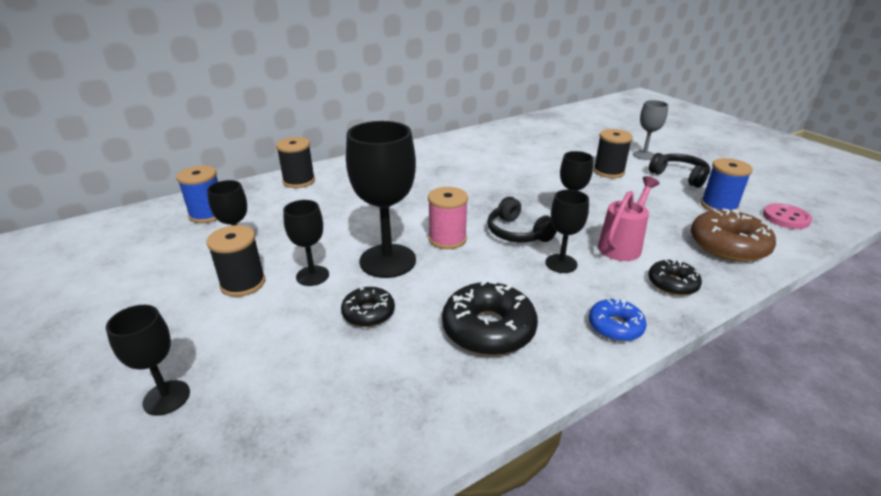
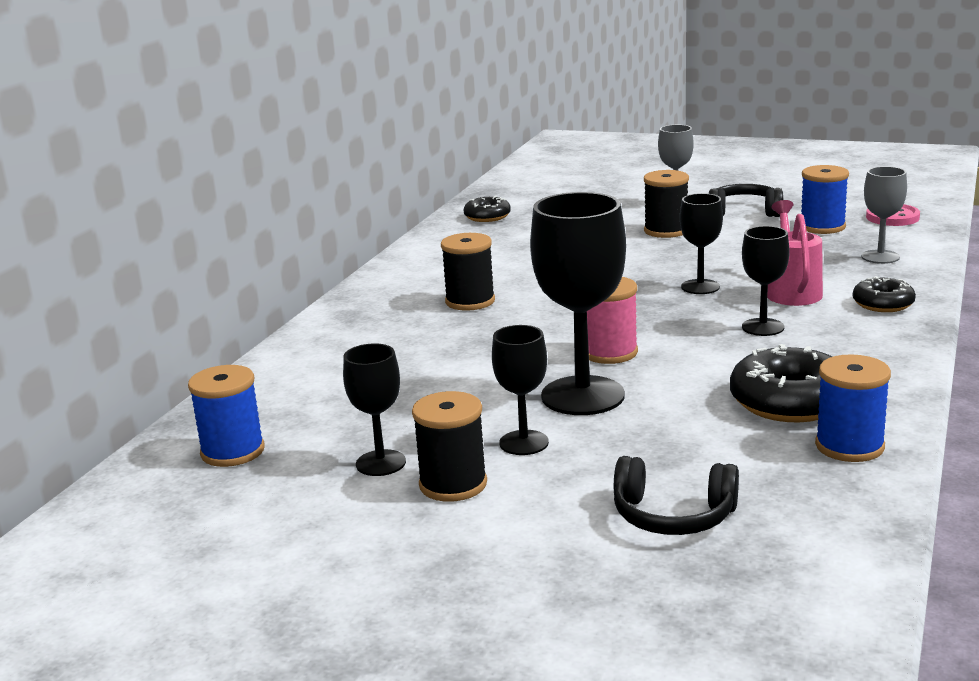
camera: 35 degrees left, 10 degrees down
black goblet [106,305,190,416] -> none
black spool [276,137,315,188] -> black spool moved to [441,233,495,311]
black donut [341,286,395,327] -> black donut moved to [464,196,511,222]
black headphones [488,197,557,242] -> black headphones moved to [614,456,739,535]
blue donut [589,298,646,341] -> none
brown donut [691,209,776,262] -> grey goblet [861,166,907,264]
none -> blue spool [815,354,891,462]

